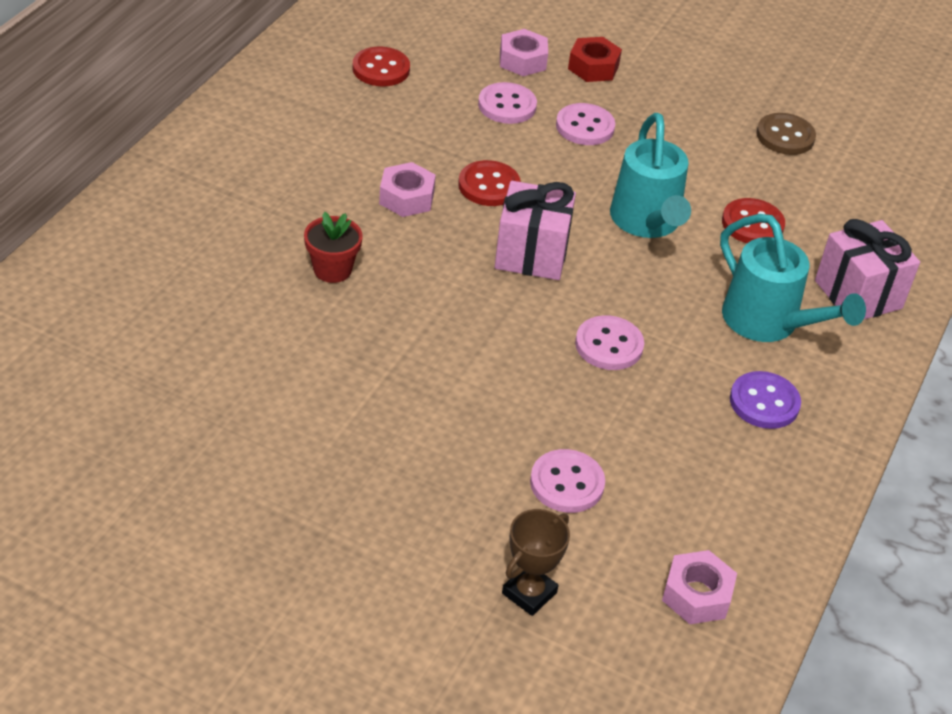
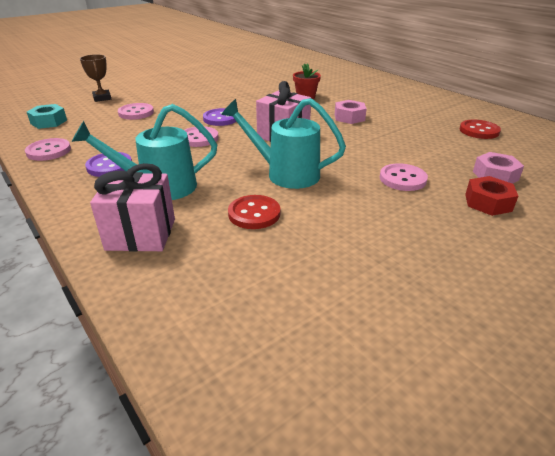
camera: 120 degrees right, 10 degrees down
red button [458,160,521,206] -> none
pink button [478,82,537,124] -> pink button moved to [25,138,71,161]
pink nut [662,550,737,624] -> turquoise nut [27,104,67,129]
brown button [756,113,816,155] -> none
none -> purple button [203,108,237,126]

